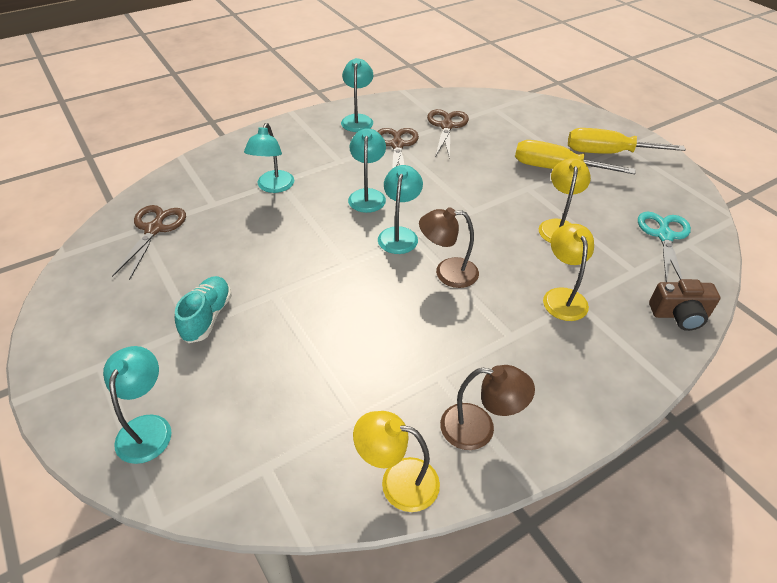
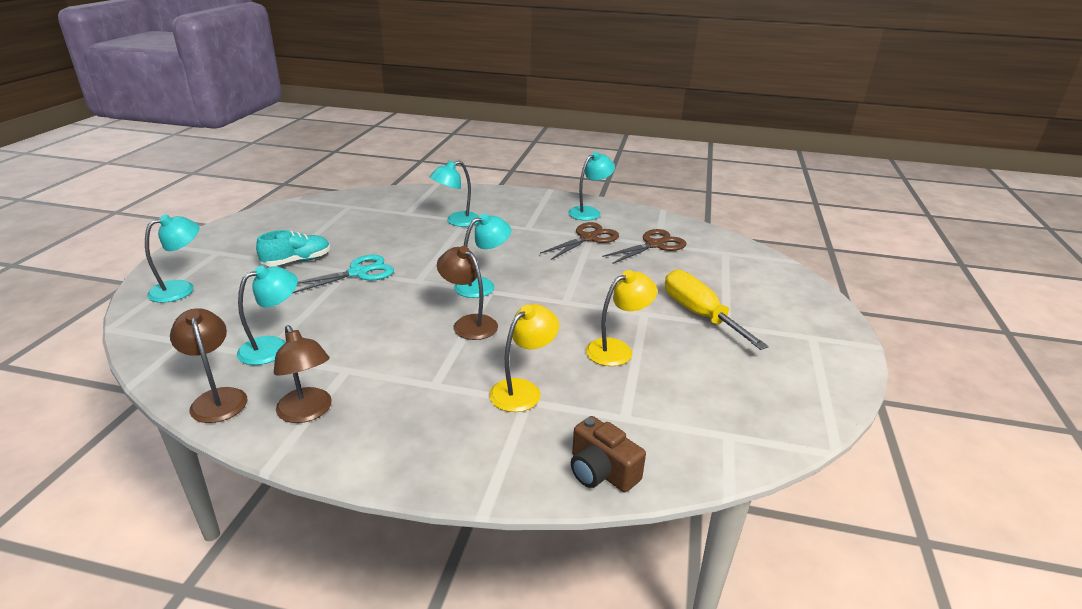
camera: 45 degrees right, 15 degrees down
brown scissors [112,205,186,280] -> none
turquoise lamp [348,128,386,213] -> turquoise lamp moved to [237,266,298,365]
yellow lamp [353,411,440,512] -> brown lamp [170,308,247,423]
yellow screwdriver [568,128,686,154] -> none
turquoise scissors [638,212,691,282] -> turquoise scissors moved to [293,255,394,293]

